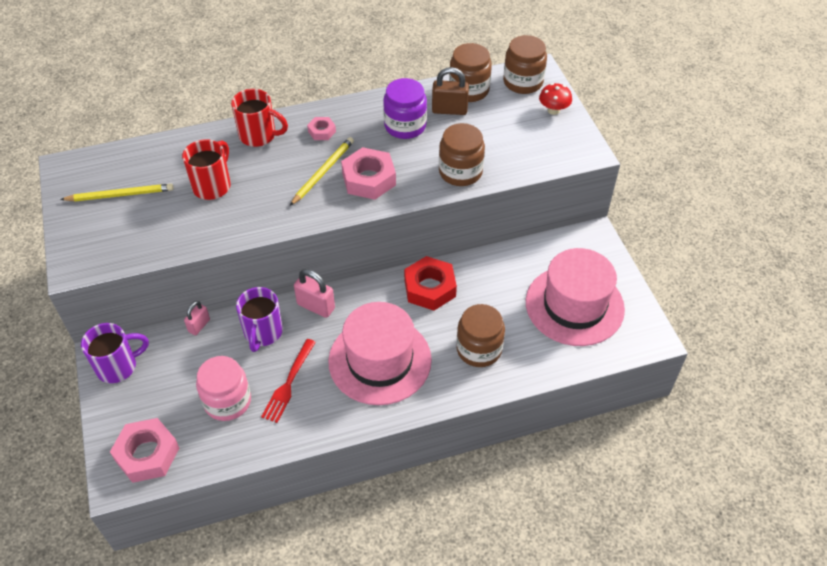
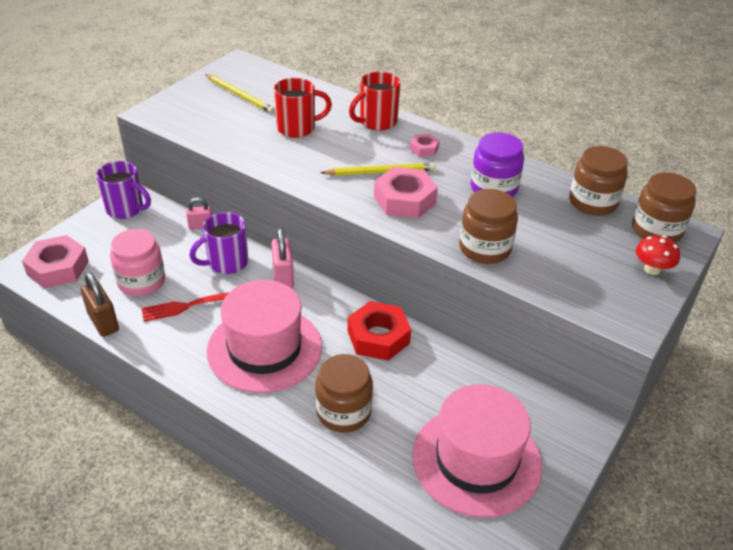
camera: 50 degrees right, 10 degrees down
red mug [231,89,288,147] -> red mug turned 75 degrees clockwise [349,72,401,131]
brown padlock [432,67,469,115] -> brown padlock moved to [81,272,119,337]

